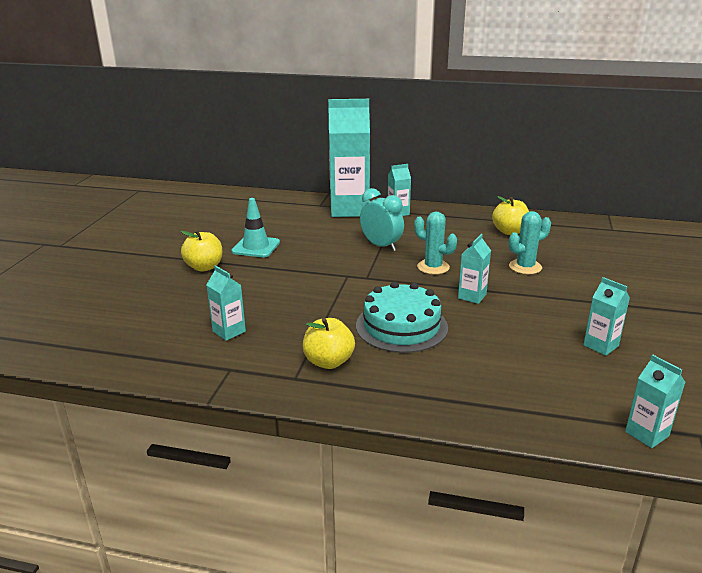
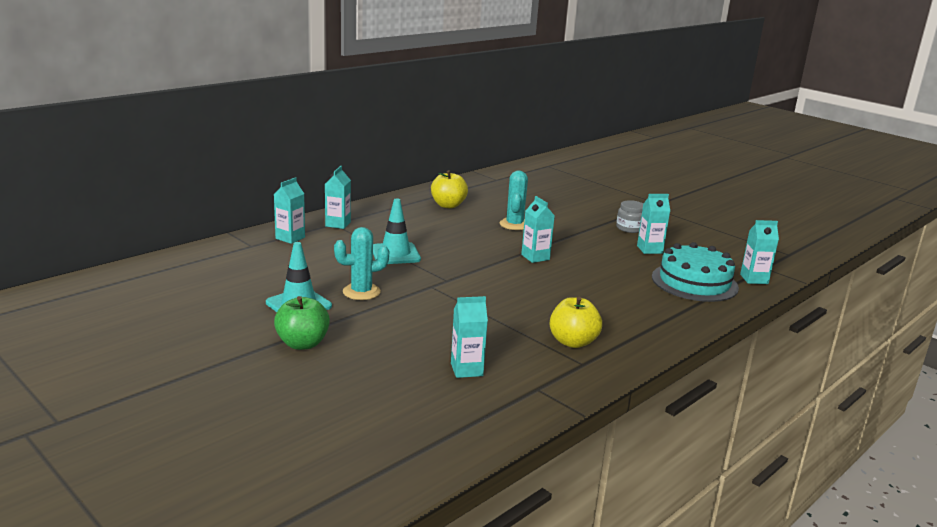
camera: 60 degrees left, 5 degrees down
yellow apple [181,230,222,272] -> green apple [274,296,330,350]
turquoise carton [328,99,370,217] -> turquoise carton [274,177,305,244], size x0.45
turquoise cake [356,282,448,353] -> turquoise cake moved to [652,242,739,302]
turquoise clock [360,188,404,251] -> turquoise traffic cone [373,199,421,264]
turquoise cactus [414,211,457,275] -> turquoise cactus moved to [334,227,389,300]
none -> grey jar [616,200,643,233]

